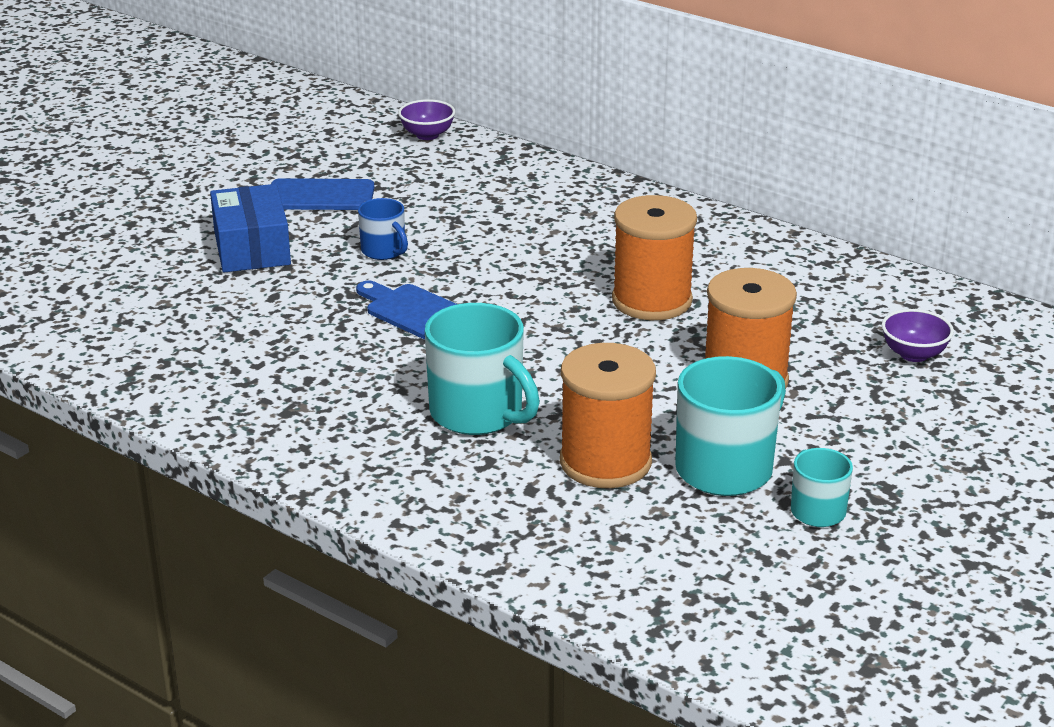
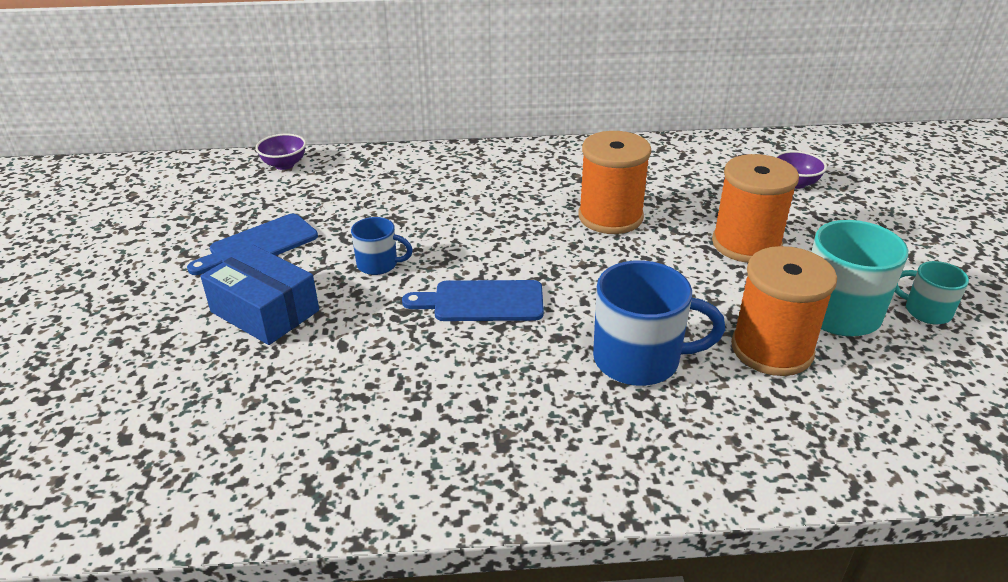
camera: 40 degrees left, 5 degrees up
turquoise mug [425,303,540,435] -> blue mug [593,260,725,386]

